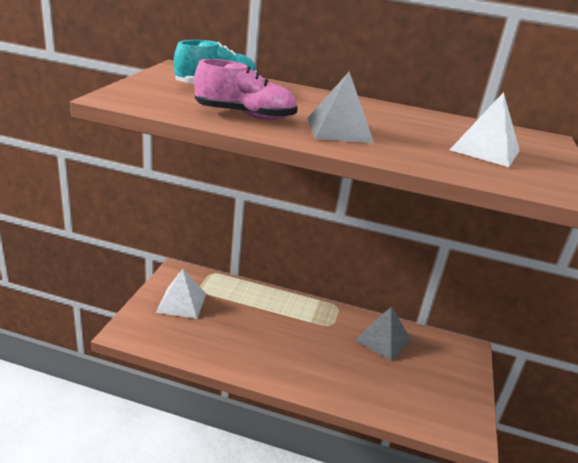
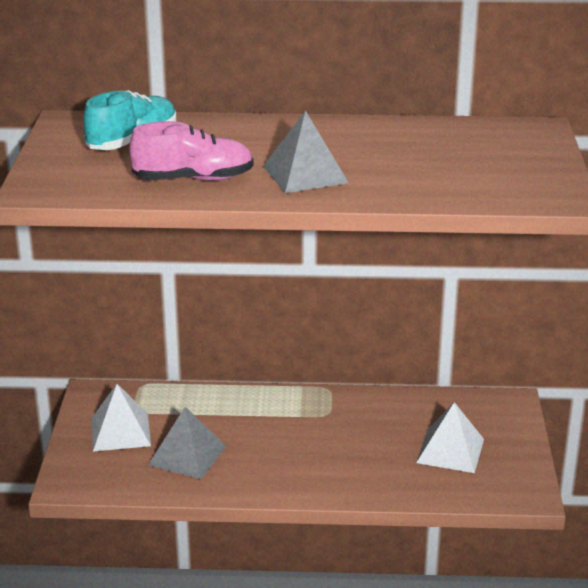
camera: 10 degrees left, 0 degrees up
grey pyramid [355,307,411,361] -> grey pyramid moved to [148,407,226,479]
white pyramid [450,92,520,167] -> white pyramid moved to [416,402,484,473]

